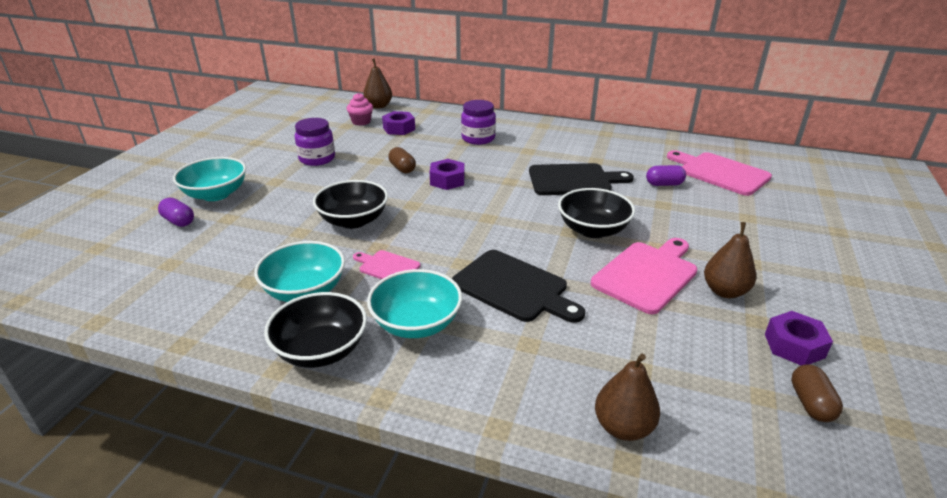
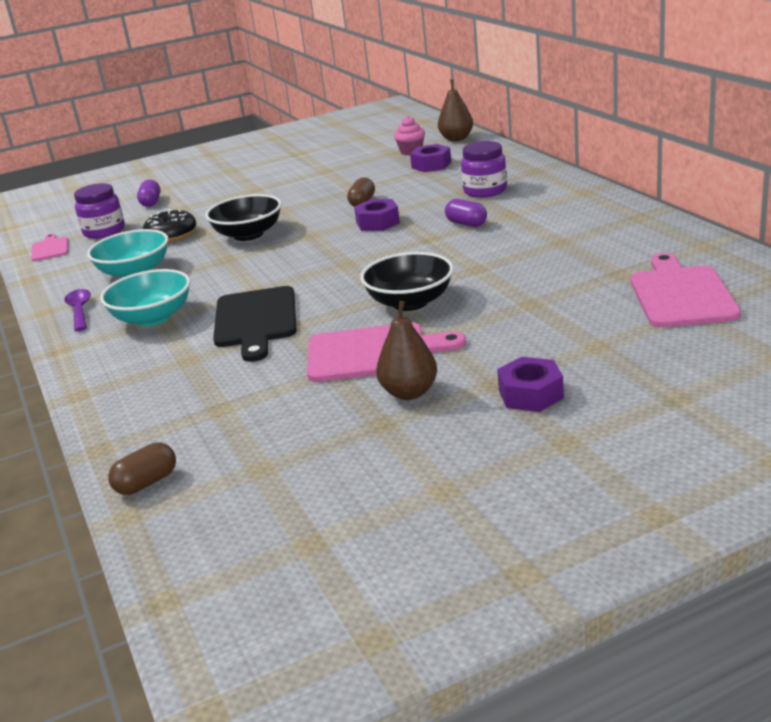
camera: 50 degrees right, 5 degrees down
turquoise bowl [173,157,246,201] -> none
black bowl [264,292,367,368] -> purple spoon [64,289,91,331]
purple jar [295,118,335,166] -> purple jar moved to [74,183,125,239]
pink cutting board [353,250,420,279] -> pink cutting board moved to [31,234,68,261]
black cutting board [529,163,634,195] -> none
brown pear [595,354,660,441] -> none
purple capsule [646,165,686,186] -> purple capsule moved to [445,199,487,227]
purple nut [765,311,833,365] -> purple nut moved to [497,357,564,412]
brown capsule [791,364,843,422] -> brown capsule moved to [108,442,176,495]
none -> black donut [143,209,196,242]

